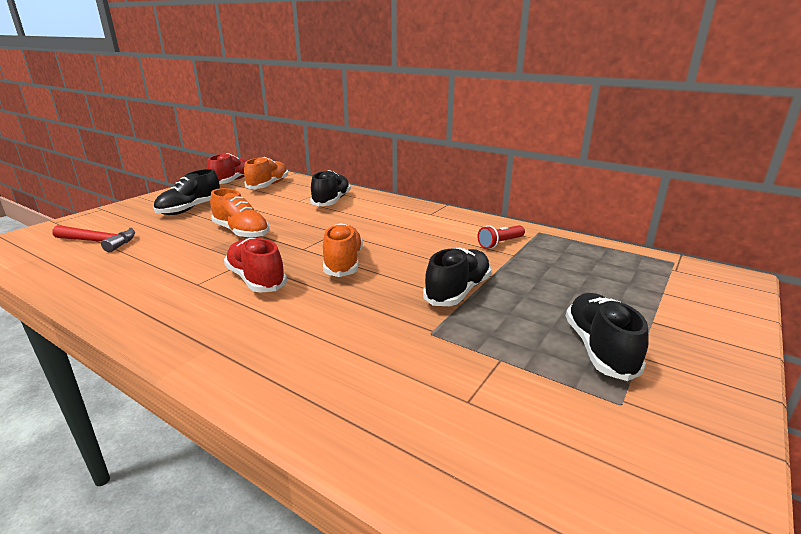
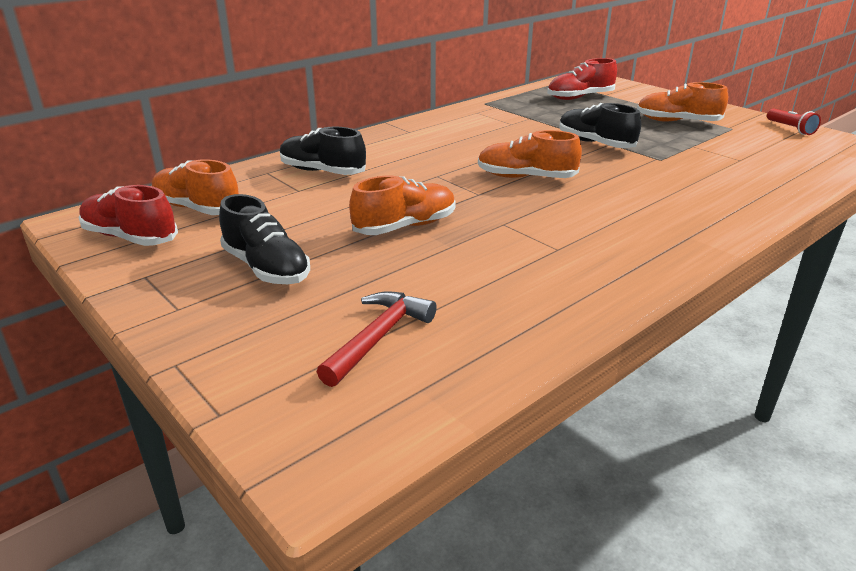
camera: 75 degrees left, 5 degrees up
red shoe [224,238,287,293] -> red shoe moved to [547,58,617,100]
red flashlight [477,225,525,249] -> red flashlight moved to [767,109,821,135]
black shoe [566,293,649,381] -> orange shoe [637,82,728,122]

